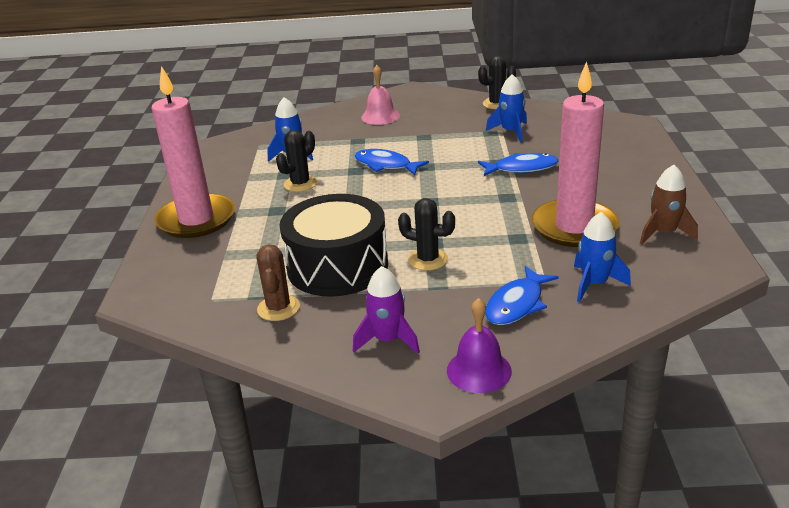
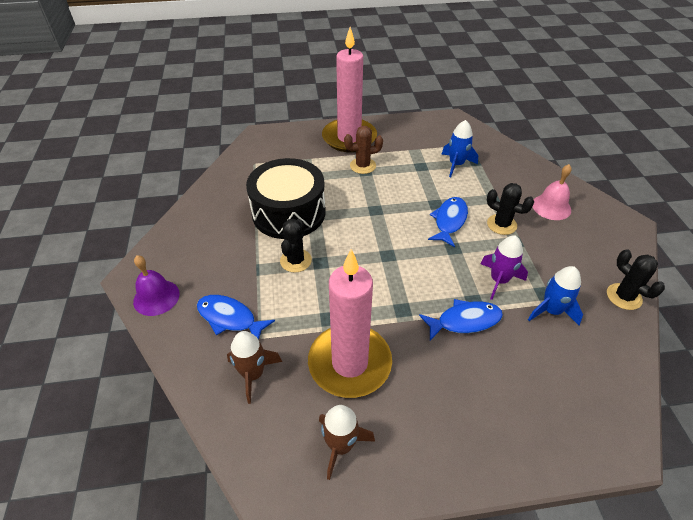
camera: 80 degrees right, 15 degrees up
brown cactus [257,244,300,321] -> brown cactus moved to [344,126,383,174]
black cactus [276,130,317,192] -> black cactus moved to [487,183,534,235]
purple rocket [353,266,420,354] -> purple rocket moved to [480,235,528,300]
blue fish [478,153,558,176] -> blue fish turned 90 degrees counterclockwise [419,299,503,340]
blue rocket [574,212,631,302] -> brown rocket [227,331,282,404]

